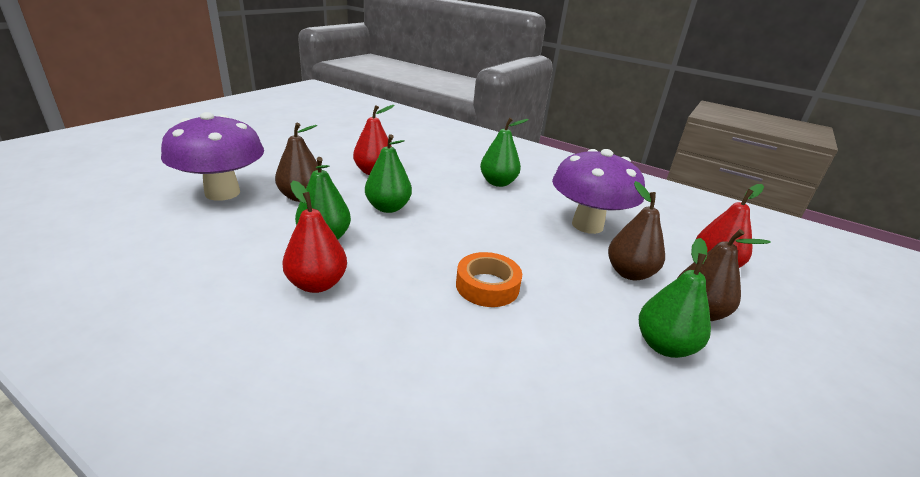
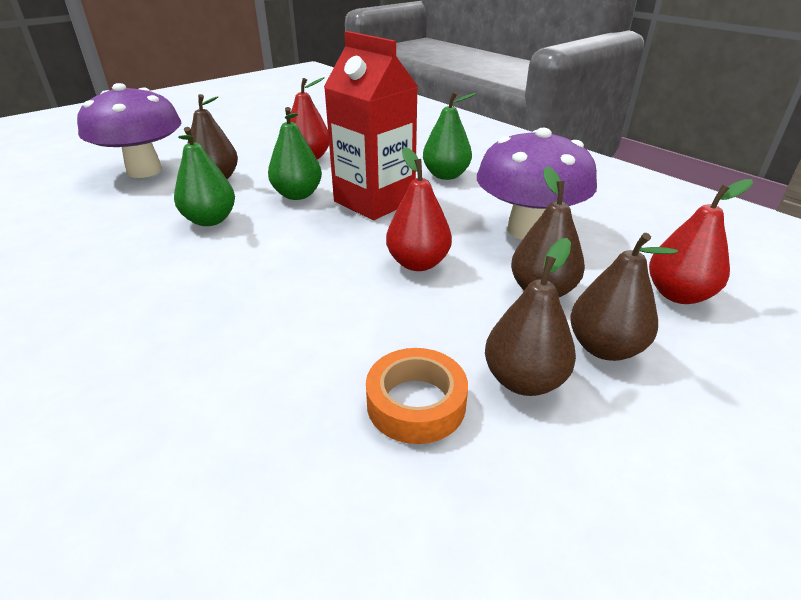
camera: 20 degrees right, 5 degrees up
red pear [282,181,347,293] -> red pear moved to [386,147,452,271]
orange tape [456,252,522,307] -> orange tape moved to [366,348,468,444]
green pear [639,238,711,358] -> brown pear [485,238,576,396]
none -> red carton [324,31,418,220]

